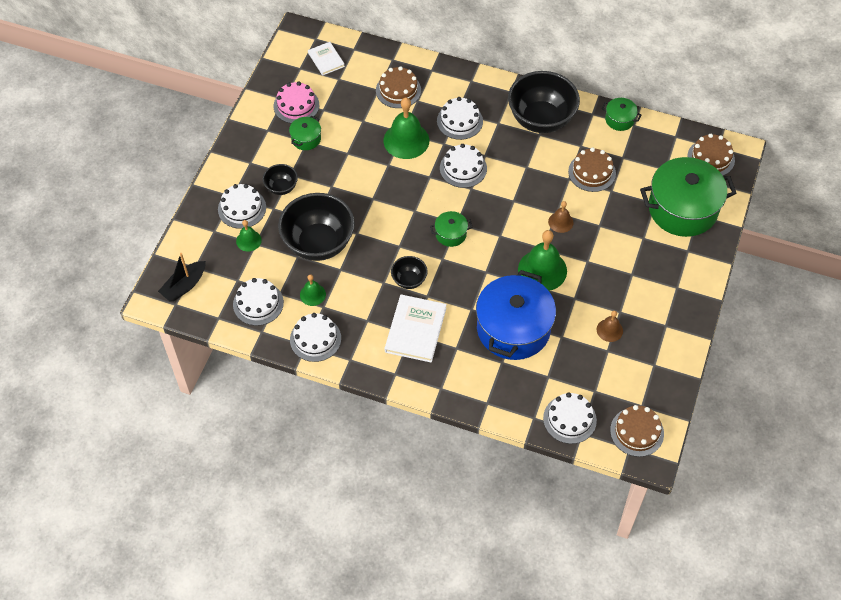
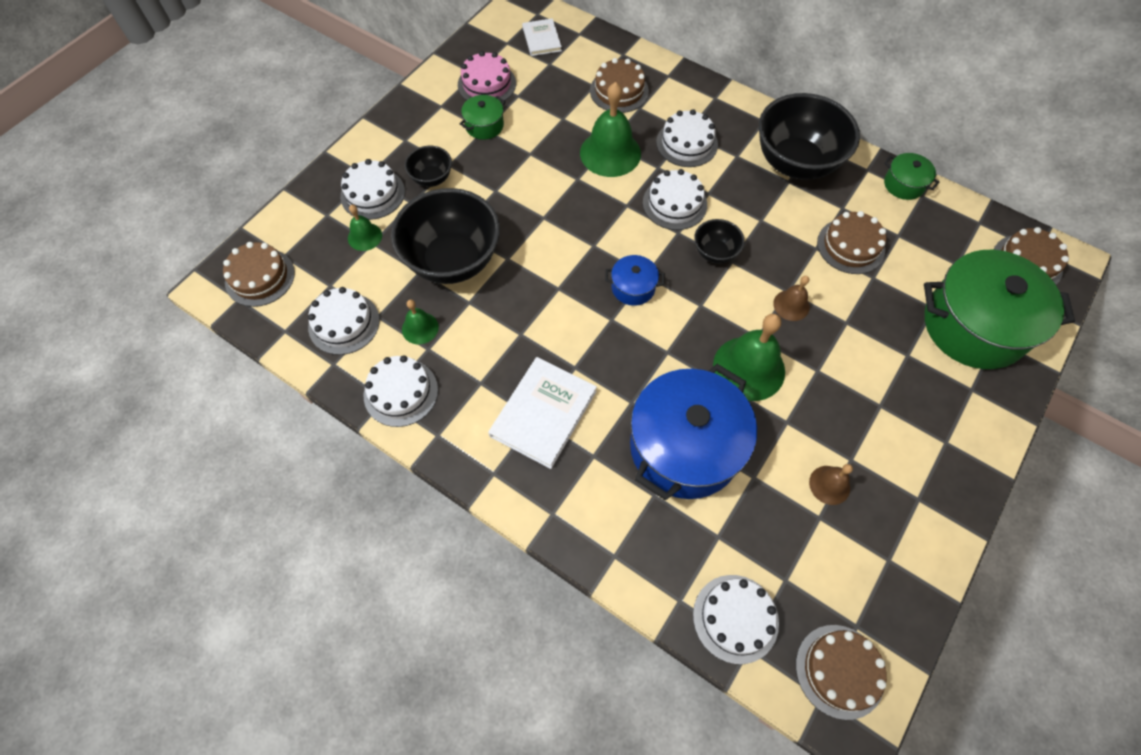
camera: 15 degrees right, 5 degrees up
black boat [158,253,206,302] -> brown cake [223,242,295,307]
black bowl [391,256,428,289] -> black bowl moved to [694,219,745,264]
green pot [430,211,473,247] -> blue pot [605,255,665,306]

